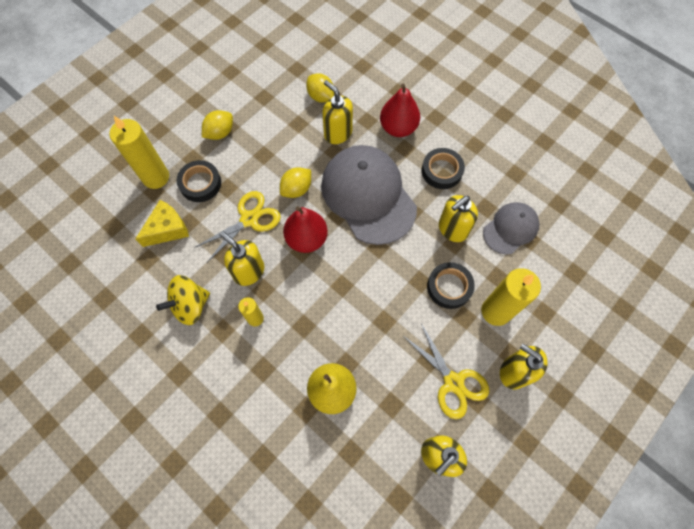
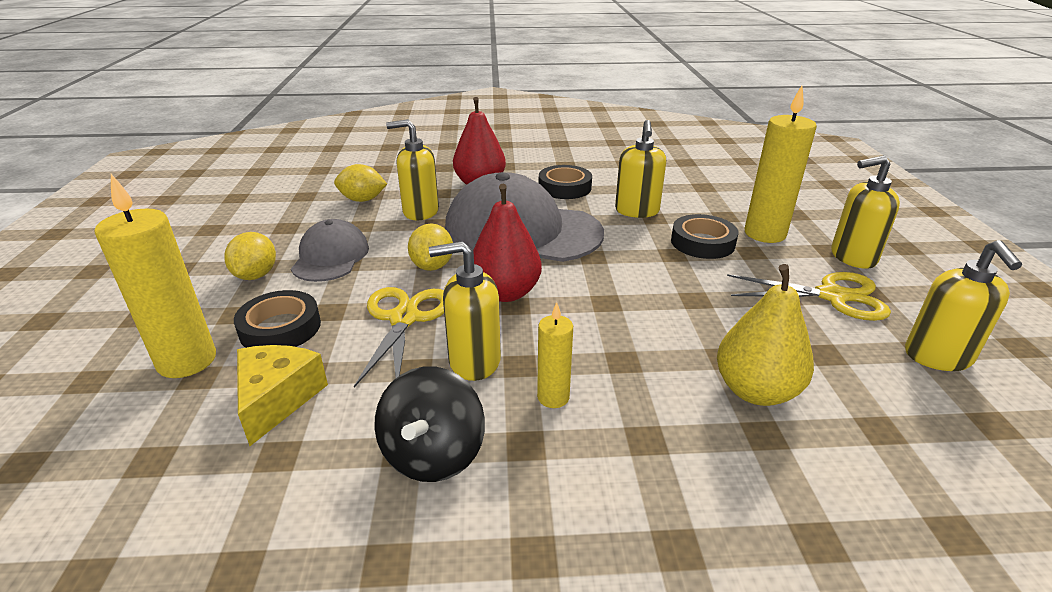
camera: 45 degrees left, 35 degrees down
yellow spinning top [156,275,210,325] -> black spinning top [375,367,485,482]
grey cap [483,202,540,255] -> grey cap moved to [291,219,369,282]

